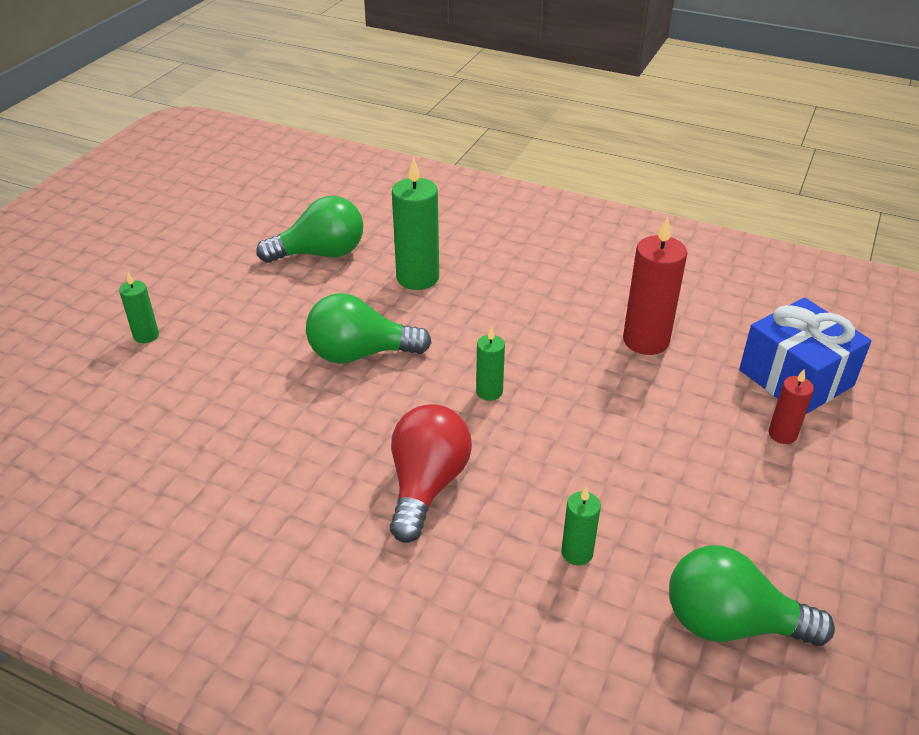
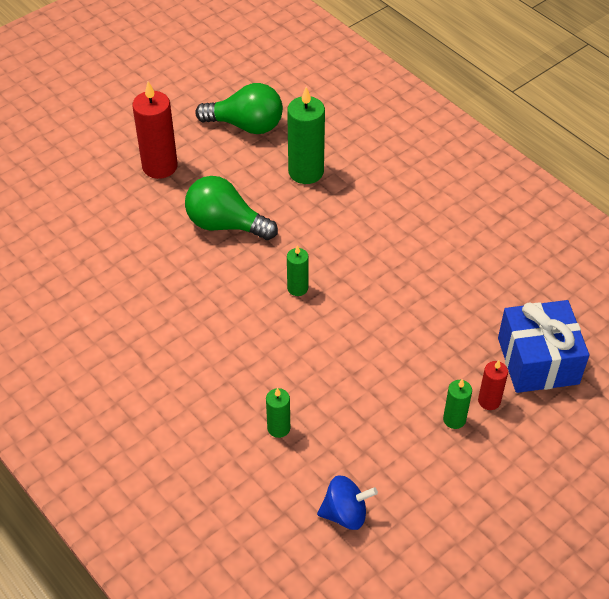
camera: 25 degrees right, 10 degrees up
green candle [119,273,159,343] -> green candle moved to [443,379,472,429]
red light bulb [390,404,472,543] -> none
red candle [623,216,687,355] -> red candle moved to [132,81,178,179]
green light bulb [669,546,835,646] -> blue spinning top [317,475,378,530]

